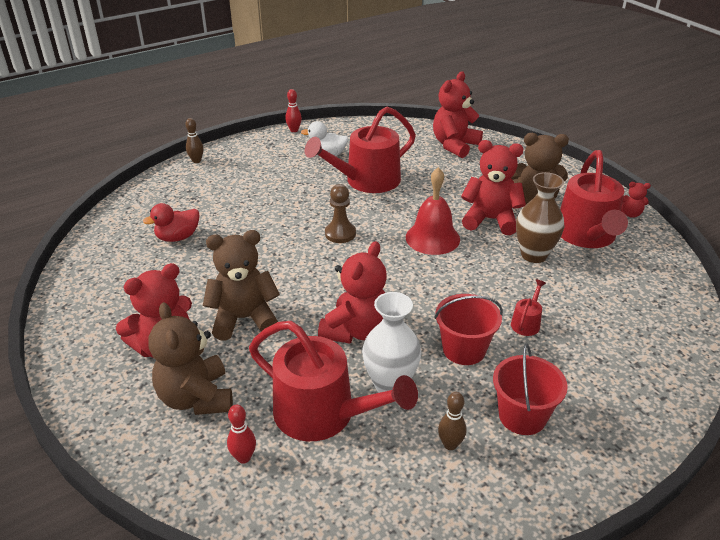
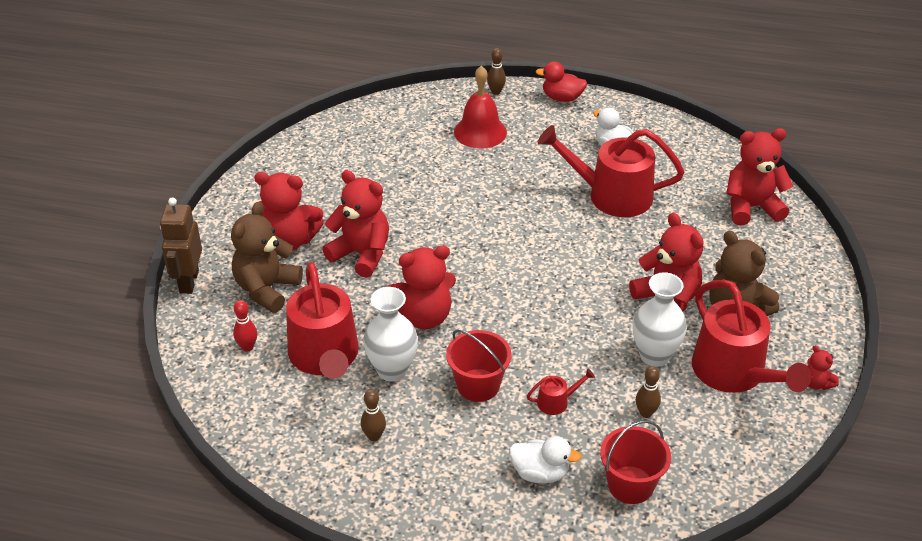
camera: 45 degrees right, 5 degrees up
red duck [143,203,200,242] -> red duck moved to [536,61,587,102]
brown teddy bear [203,230,280,341] -> red teddy bear [322,170,389,278]
red bowling pin [285,89,302,132] -> none
brown pawn [325,184,356,243] -> none
red bell [406,167,460,255] -> red bell moved to [454,66,507,149]
red bucket [493,343,568,435] -> red bucket moved to [600,420,671,504]
brown vase [516,172,564,263] -> white vase [633,272,687,367]
red watering can [560,150,628,248] -> red watering can turned 75 degrees counterclockwise [692,279,811,393]
none -> brown robot [160,197,202,294]
none -> white duck [509,436,582,484]
none -> brown bowling pin [636,366,661,418]

